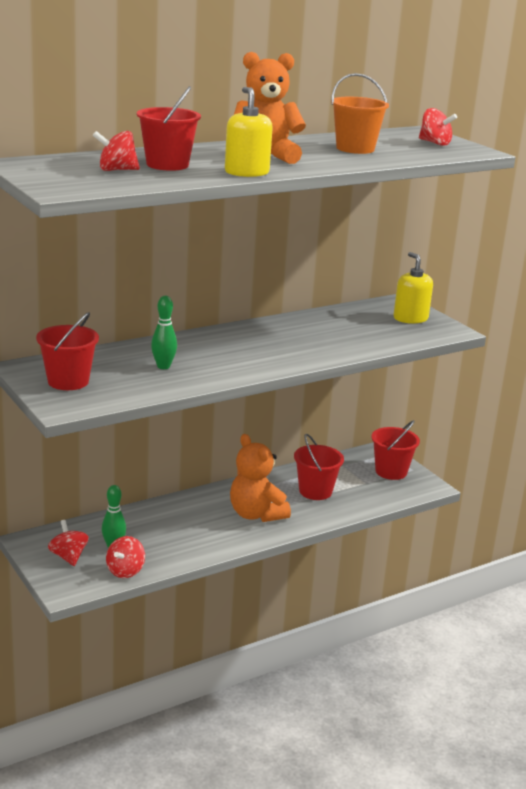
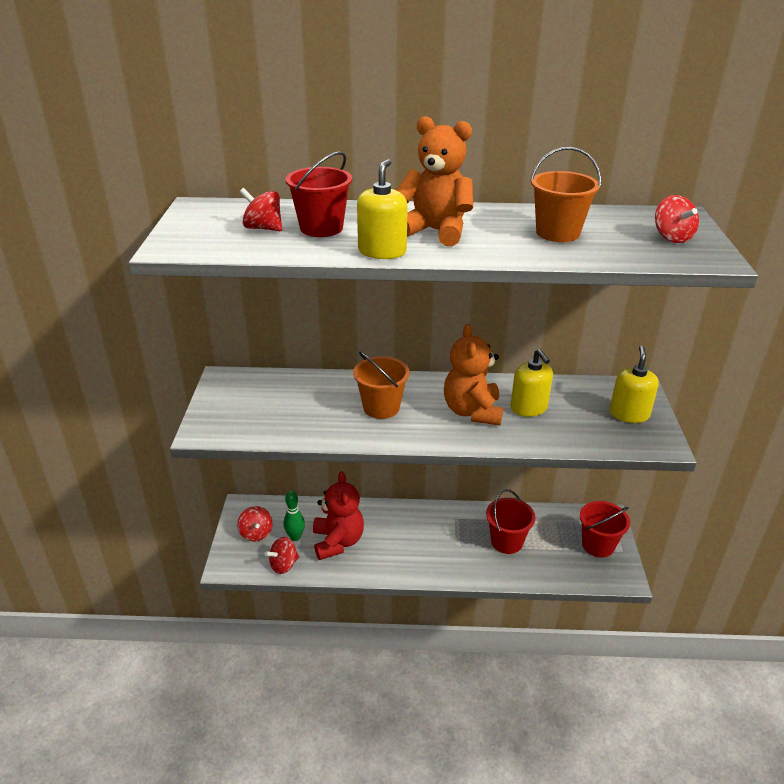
camera: 35 degrees right, 10 degrees up
red bucket [36,312,99,390] -> none
red spinning top [48,520,89,566] -> red spinning top turned 150 degrees clockwise [237,506,273,542]
green bowling pin [151,296,177,369] -> none
orange teddy bear [230,434,291,522] -> orange teddy bear moved to [444,324,503,425]
none -> red teddy bear [313,471,364,560]
none -> orange bucket [353,352,410,419]
none -> yellow soap dispenser [510,349,553,417]

